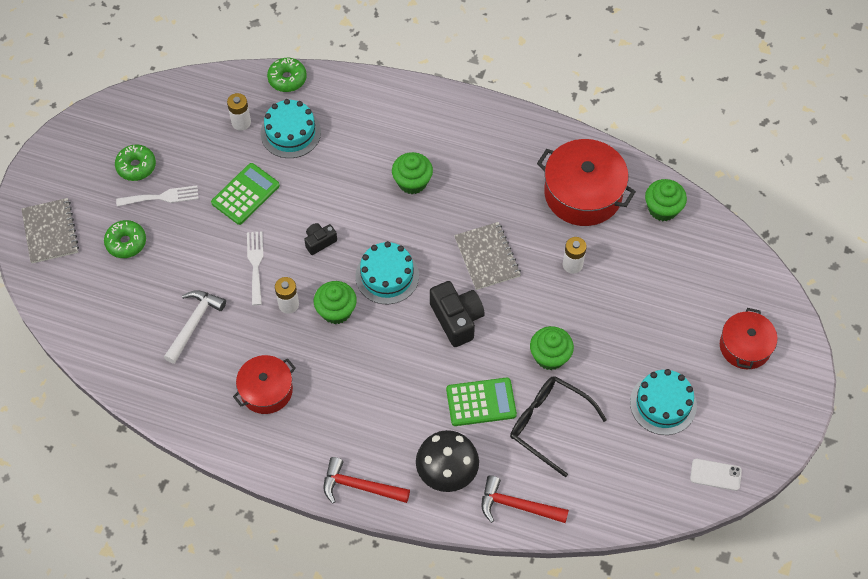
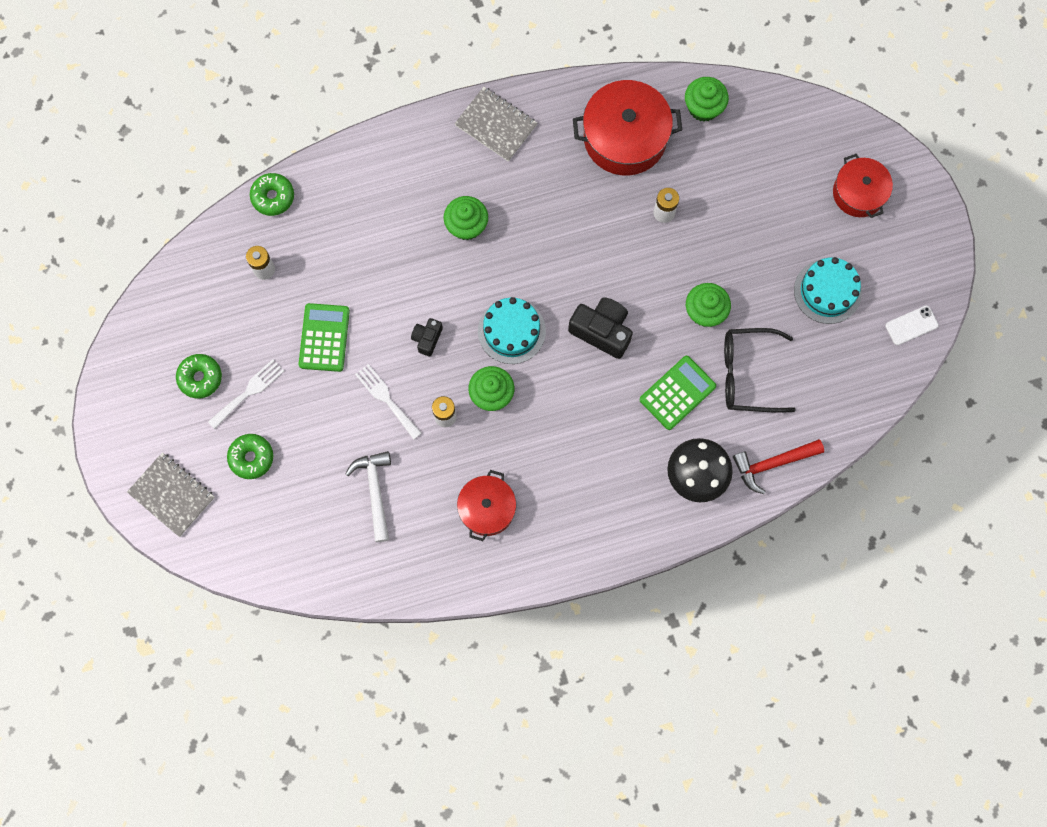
camera: 35 degrees left, 15 degrees up
turquoise cake [260,99,321,158] -> none
red hammer [323,457,410,504] -> none
grey notebook [454,222,521,290] -> grey notebook moved to [455,87,537,161]

